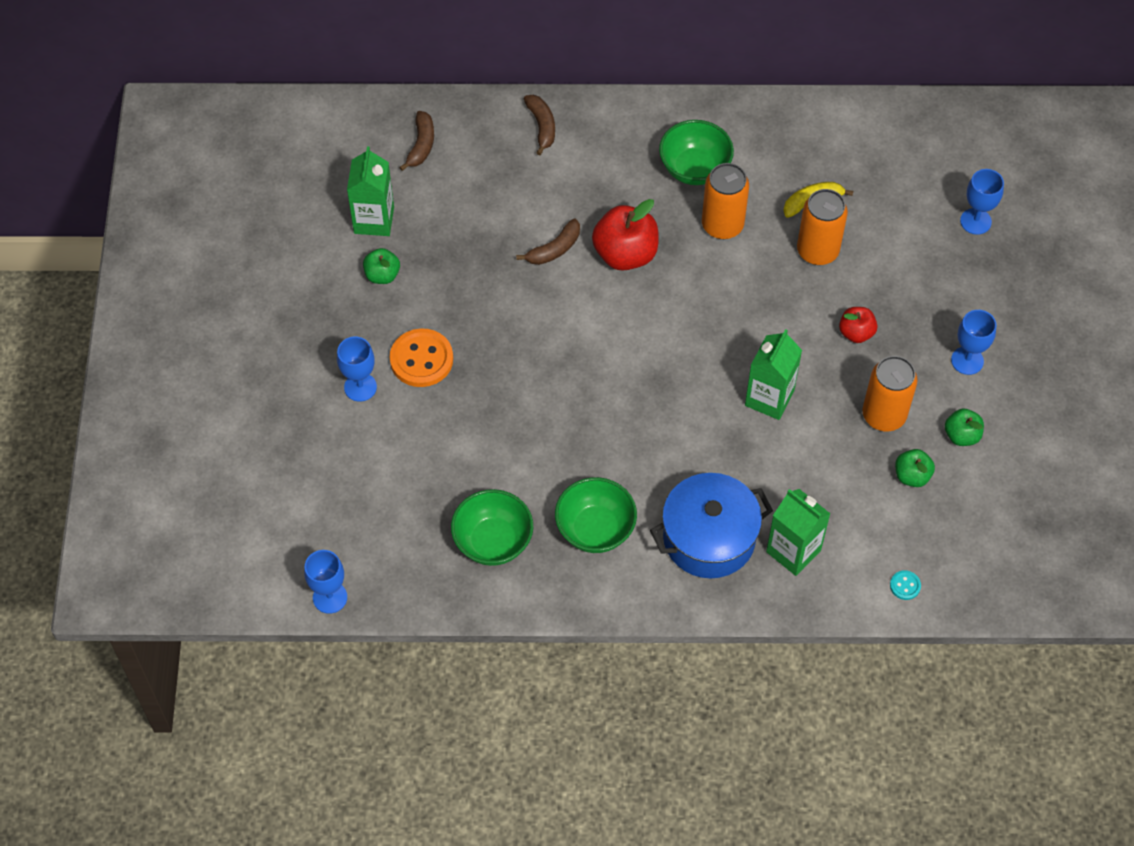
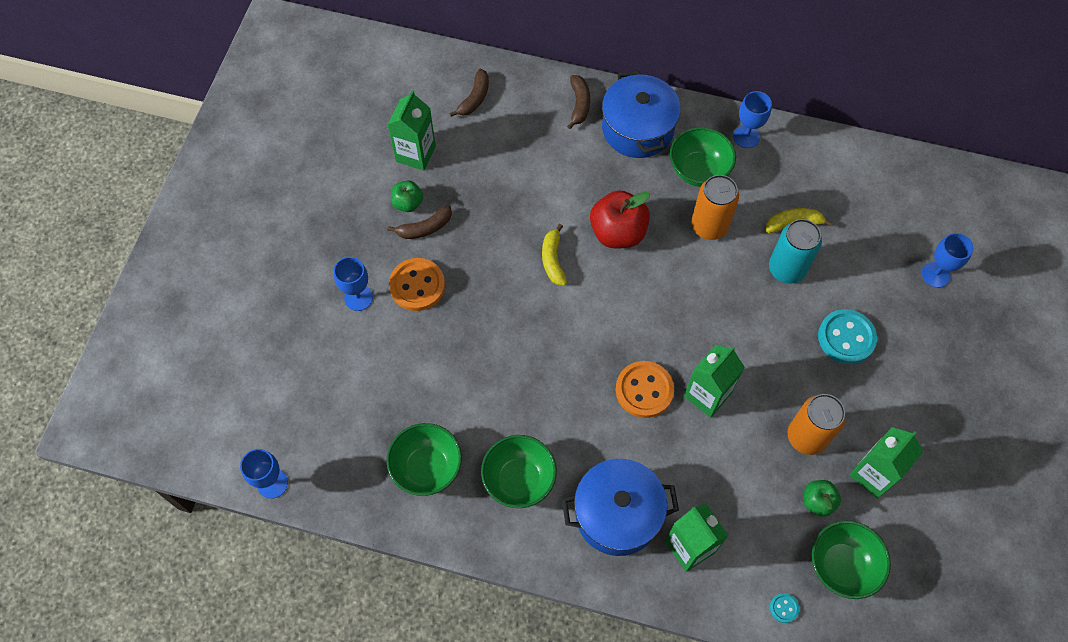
camera: 15 degrees right, 5 degrees up
brown banana [516,219,580,265] -> brown banana moved to [388,205,452,239]
orange can [797,189,848,265] -> turquoise can [769,219,822,283]
red apple [839,307,877,343] -> none
green apple [945,408,984,446] -> green carton [849,427,923,499]
blue goblet [951,310,997,375] -> blue goblet moved to [733,91,772,148]
none -> yellow banana [542,224,567,286]
none -> blue pot [602,70,681,158]
none -> orange button [616,361,674,418]
none -> green bowl [812,520,891,599]
none -> turquoise button [818,309,877,364]

